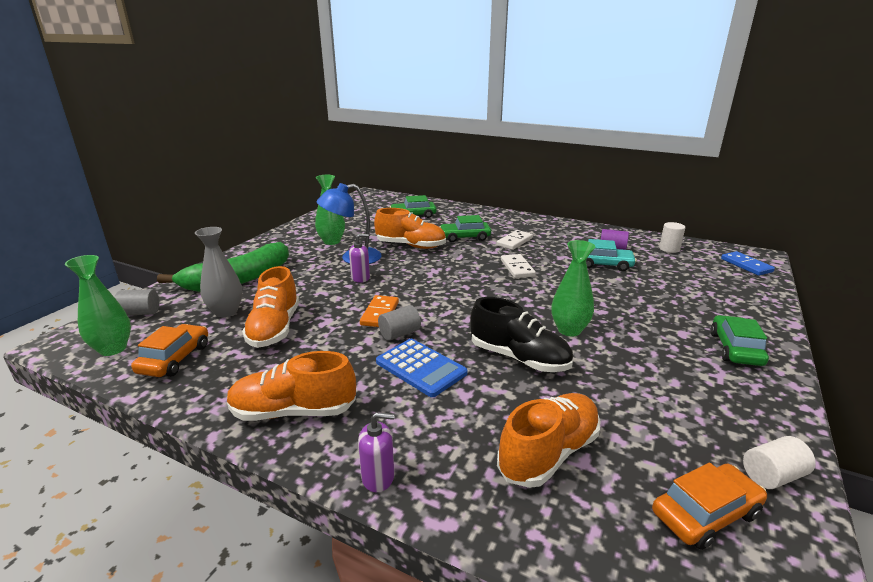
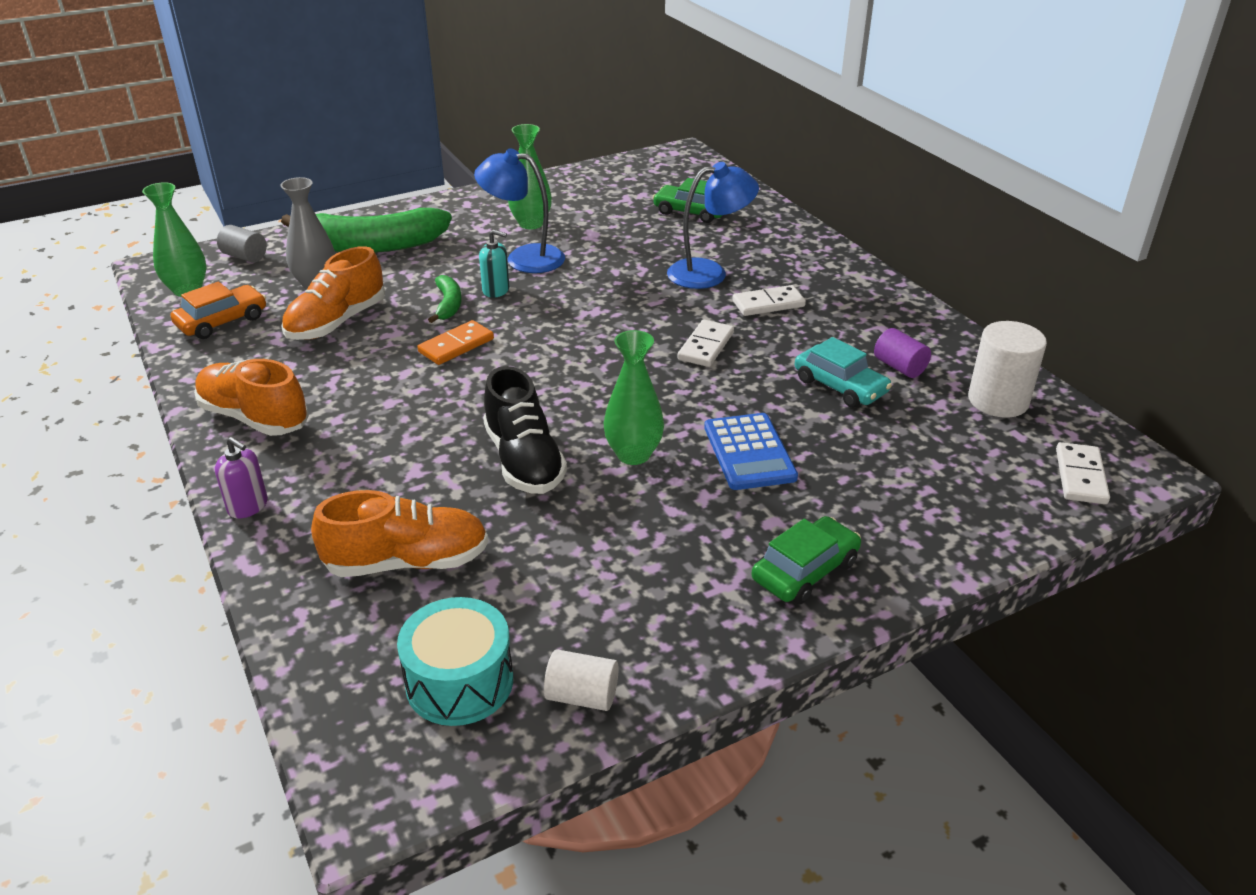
camera: 35 degrees right, 10 degrees up
purple soap dispenser [349,234,370,283] -> turquoise soap dispenser [479,230,509,298]
orange shoe [374,208,446,249] -> none
blue calculator [376,339,468,397] -> blue calculator moved to [704,413,798,490]
grey cylinder [378,305,421,341] -> none
green car [439,215,491,242] -> blue lamp [667,162,759,289]
orange car [652,463,767,550] -> turquoise drum [397,597,513,726]
white cylinder [659,222,686,253] -> white cylinder [968,321,1047,418], size x1.64
blue domino [721,251,775,276] -> white domino [1056,442,1110,504]
none -> green banana [428,275,462,323]

